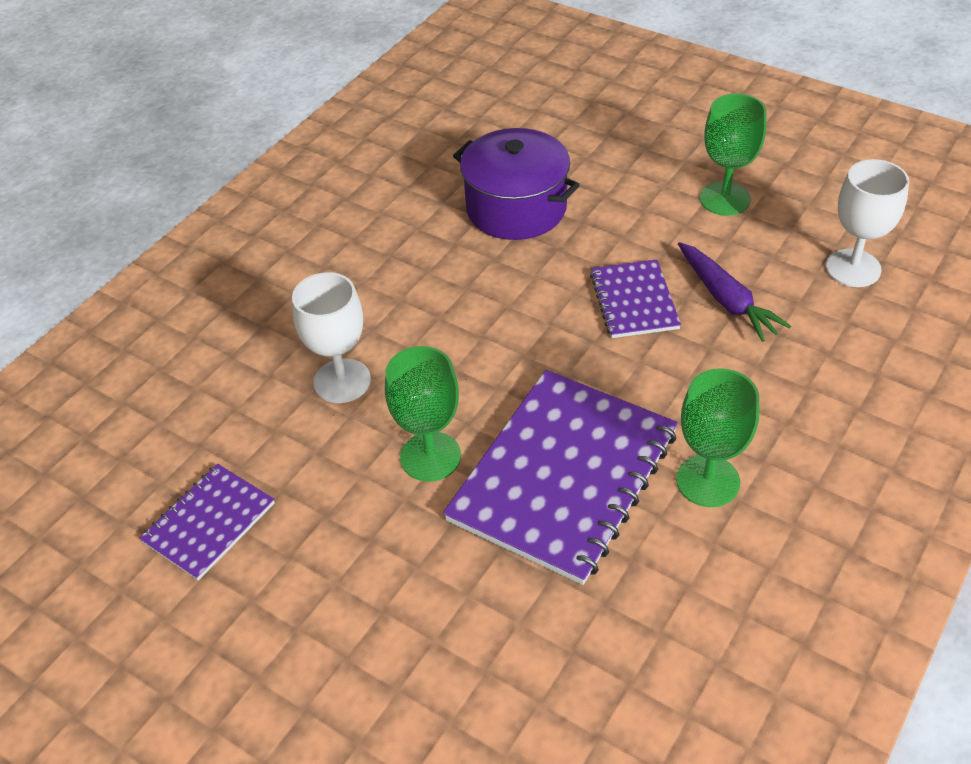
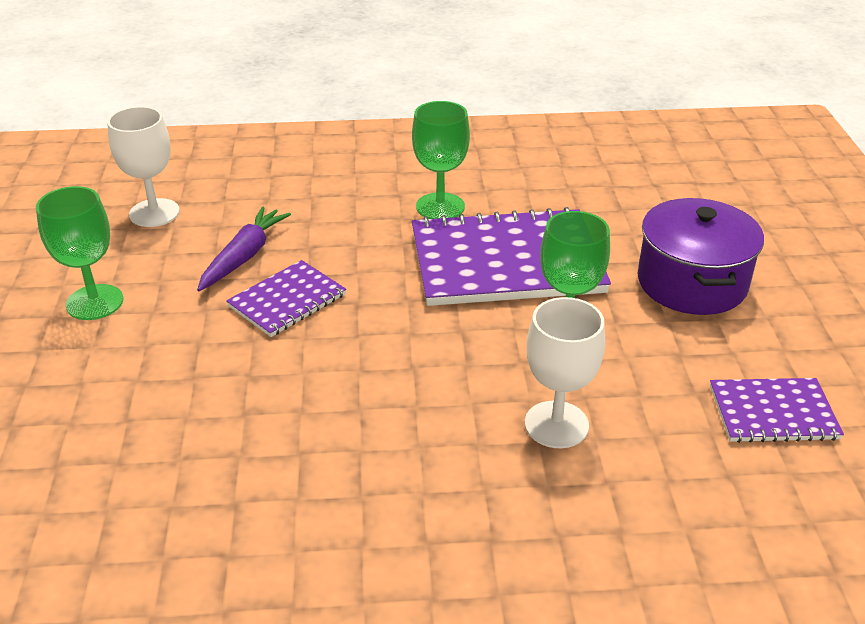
camera: 130 degrees left, 10 degrees down
purple pot [453,128,580,240] -> purple pot moved to [638,198,764,315]

